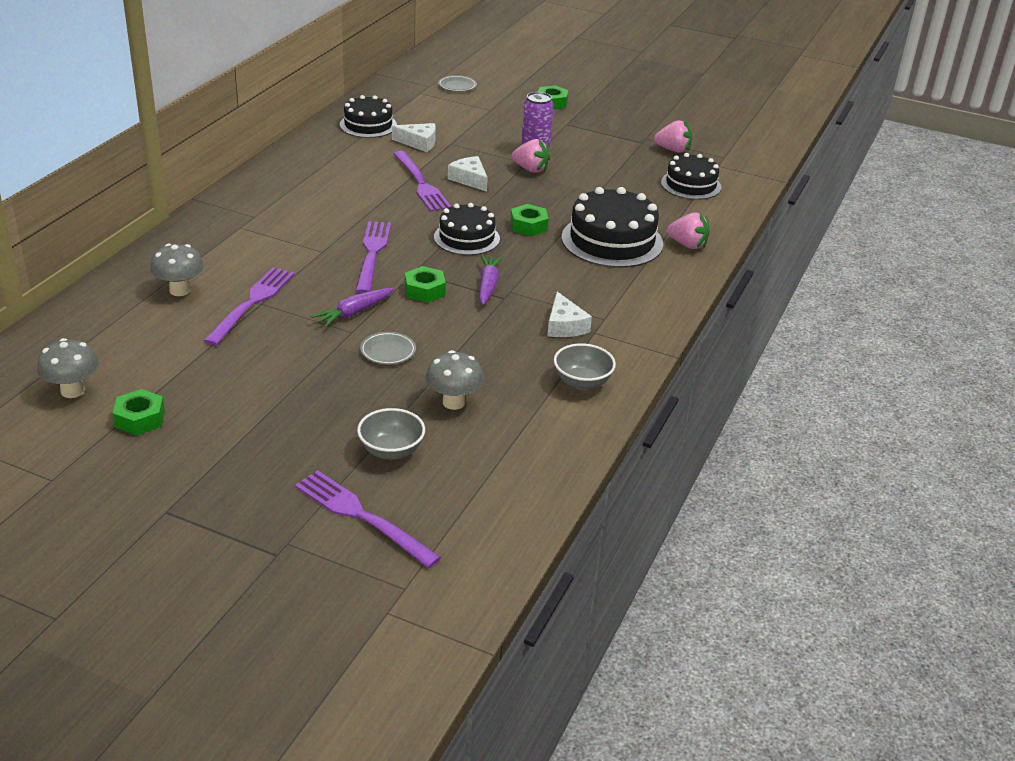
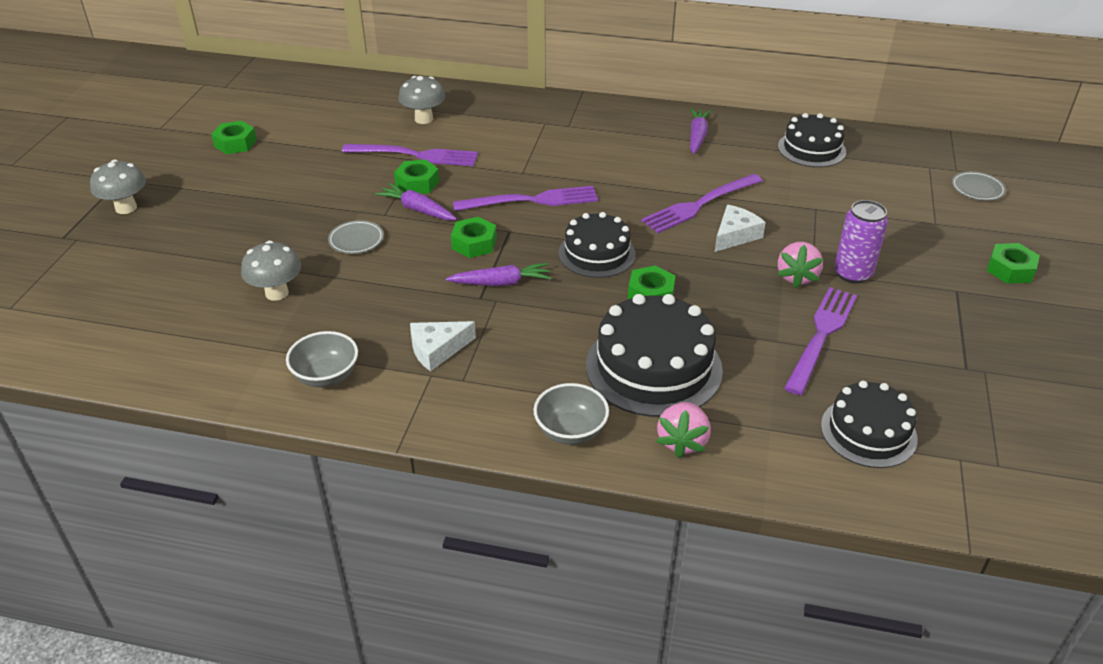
camera: 80 degrees right, 5 degrees up
grey mushroom [37,338,99,398] -> grey mushroom moved to [90,160,146,214]
purple fork [295,470,441,568] -> purple fork moved to [784,287,857,395]
grey bowl [357,408,425,460] -> grey bowl moved to [534,383,609,445]
white cheese [392,123,436,152] -> none
pink strawberry [654,120,692,153] -> none
none -> green nut [394,159,439,194]
none -> purple carrot [690,108,711,154]

